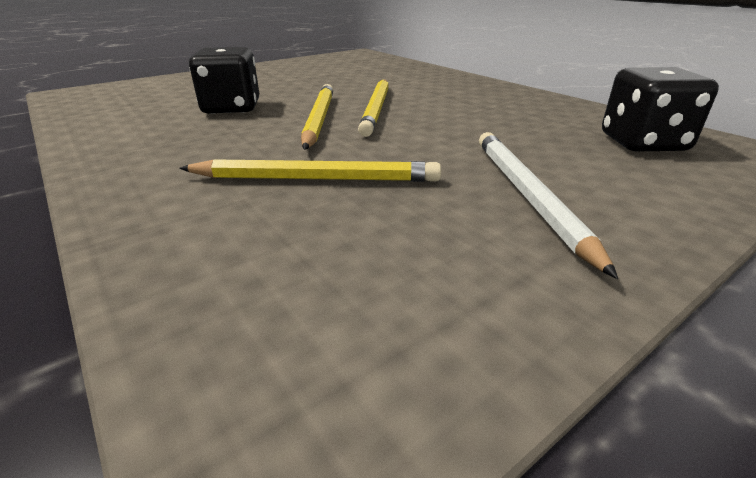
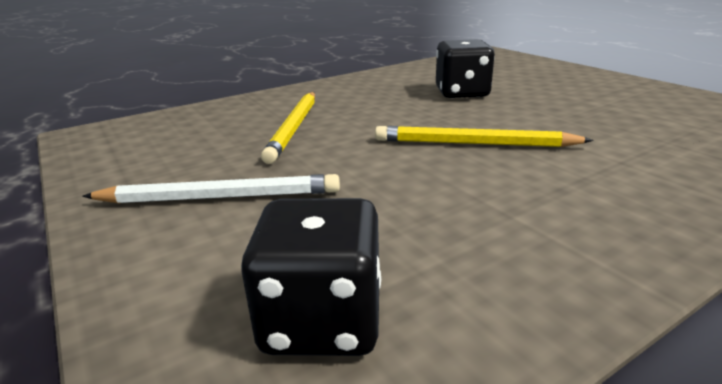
camera: 95 degrees right, 5 degrees down
yellow pencil [301,84,333,150] -> none

